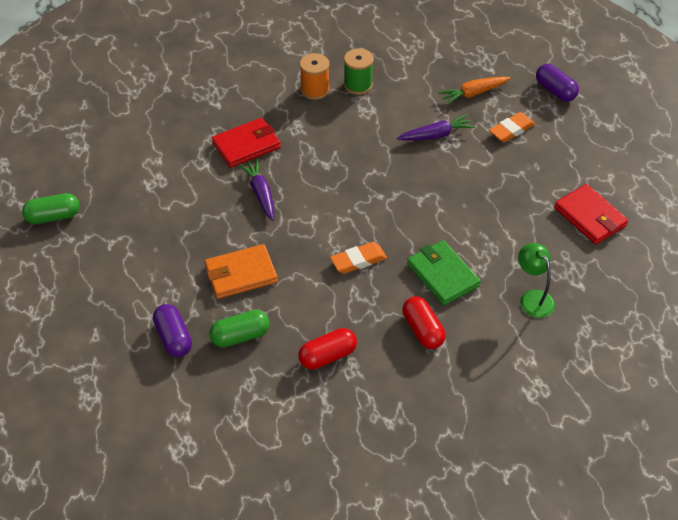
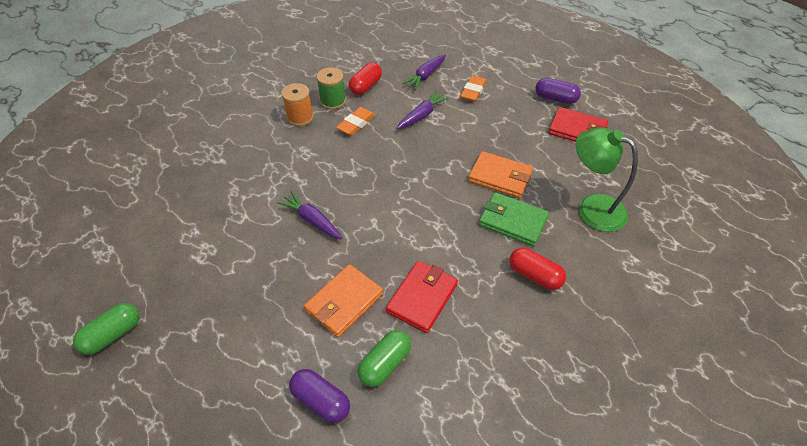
camera: 30 degrees left, 0 degrees up
red wallet [212,118,281,168] -> red wallet moved to [386,261,458,333]
red capsule [298,328,357,370] -> red capsule moved to [349,62,382,95]
orange eraser [330,242,387,274] -> orange eraser moved to [336,107,375,136]
orange carrot [438,77,511,105] -> purple carrot [402,54,446,90]
green lamp [518,243,555,318] -> green lamp [576,128,638,232], size x1.55
purple capsule [536,64,579,102] -> purple capsule moved to [535,78,581,104]
none -> orange wallet [468,151,533,198]

